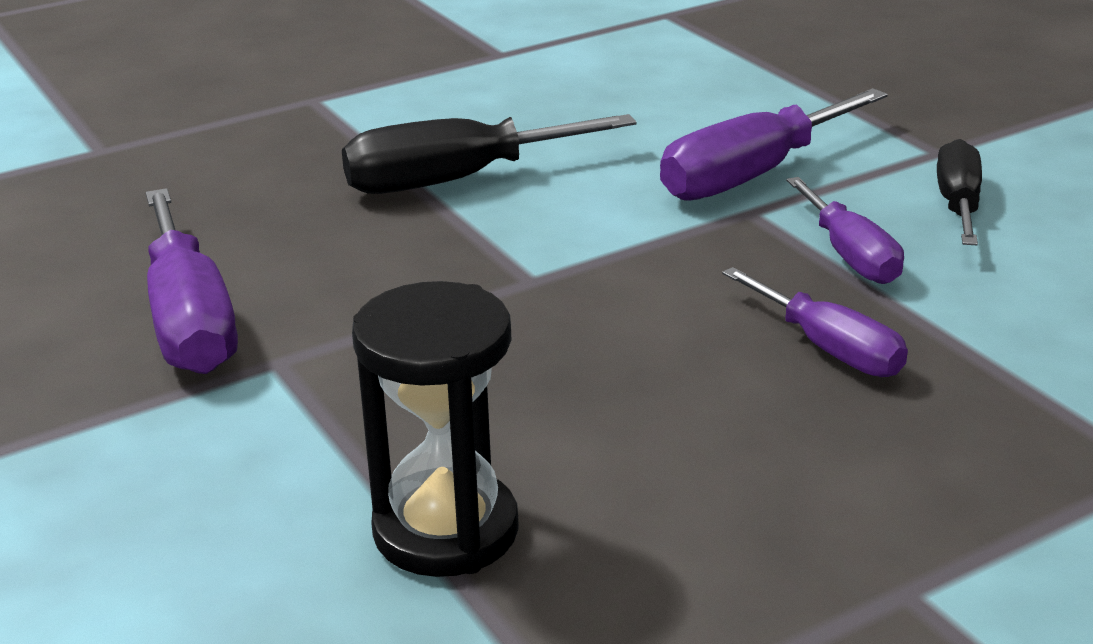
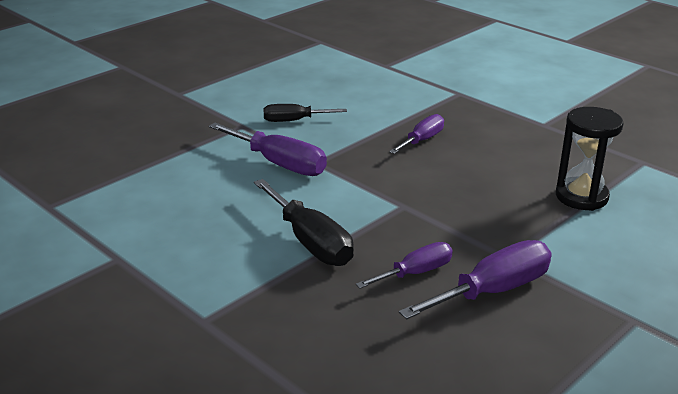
camera: 105 degrees left, 0 degrees up
purple screwdriver [786,177,904,284] -> purple screwdriver moved to [356,242,453,289]

